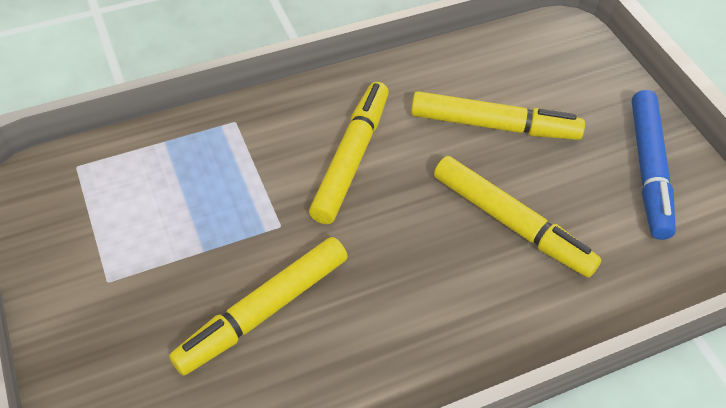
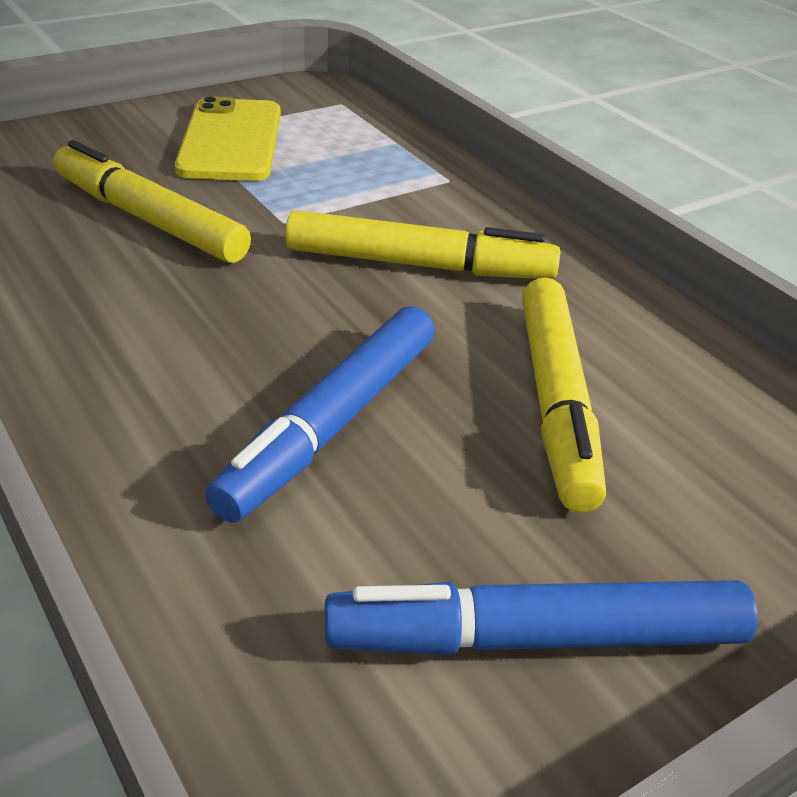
camera: 80 degrees right, 15 degrees down
yellow marker [434,156,602,278] -> blue marker [206,306,435,523]
none -> yellow phone [175,96,281,181]

